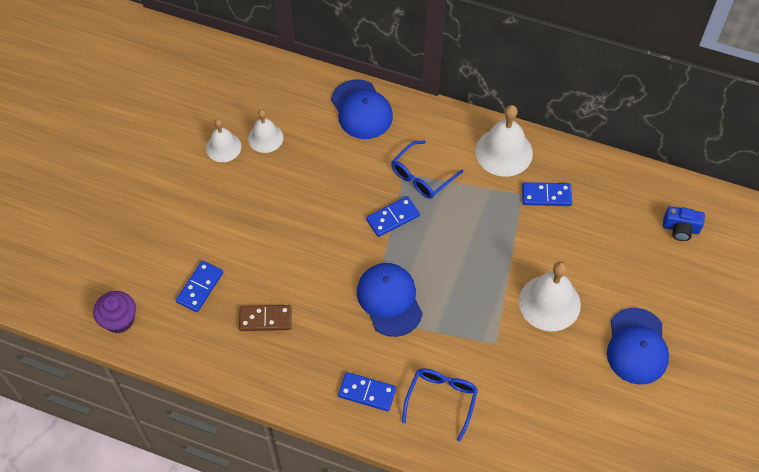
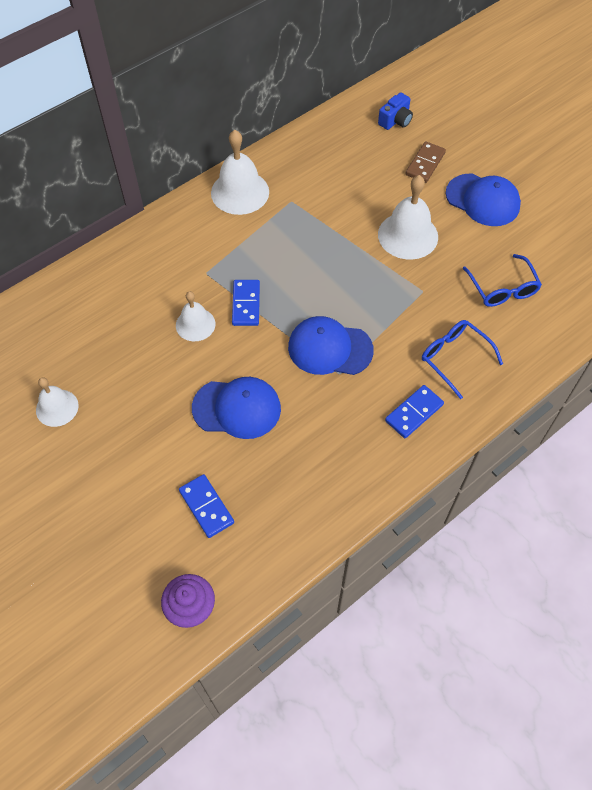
camera: 60 degrees left, 0 degrees up
brown domino [239,305,292,331] -> brown domino moved to [405,141,446,183]
white bell [248,109,283,153] -> white bell moved to [176,291,216,341]
blue cap [331,79,393,139] -> blue cap moved to [192,377,281,439]
blue glasses [391,141,464,199] -> blue glasses moved to [463,254,542,307]
blue domino [522,182,572,206] -> none

